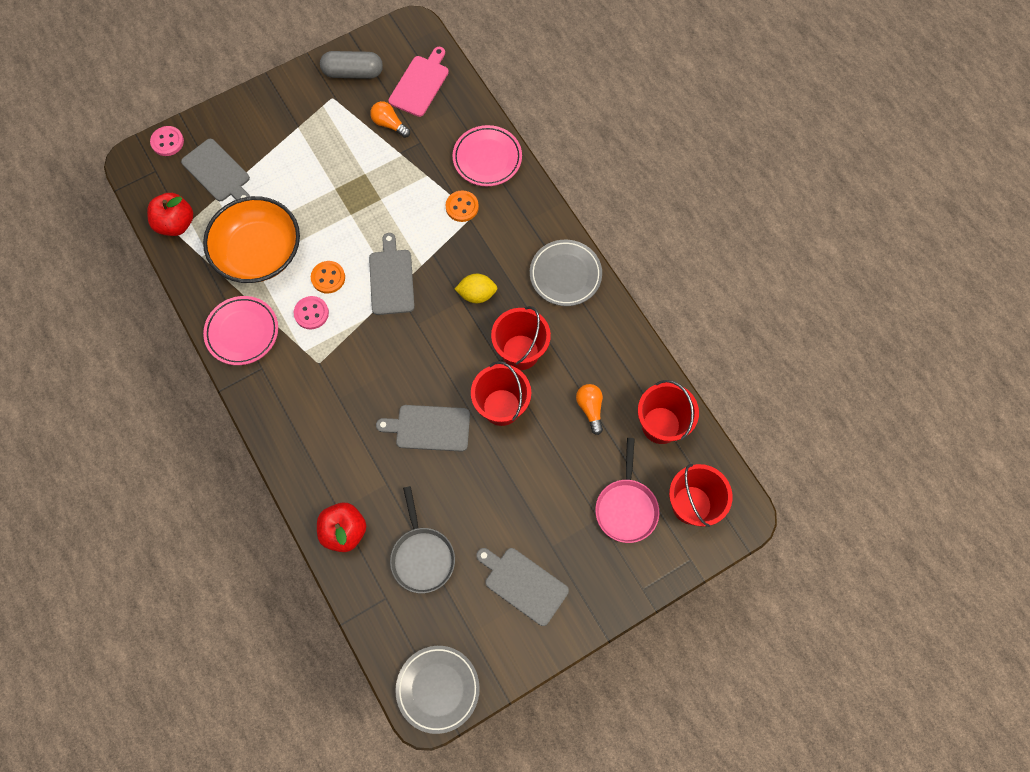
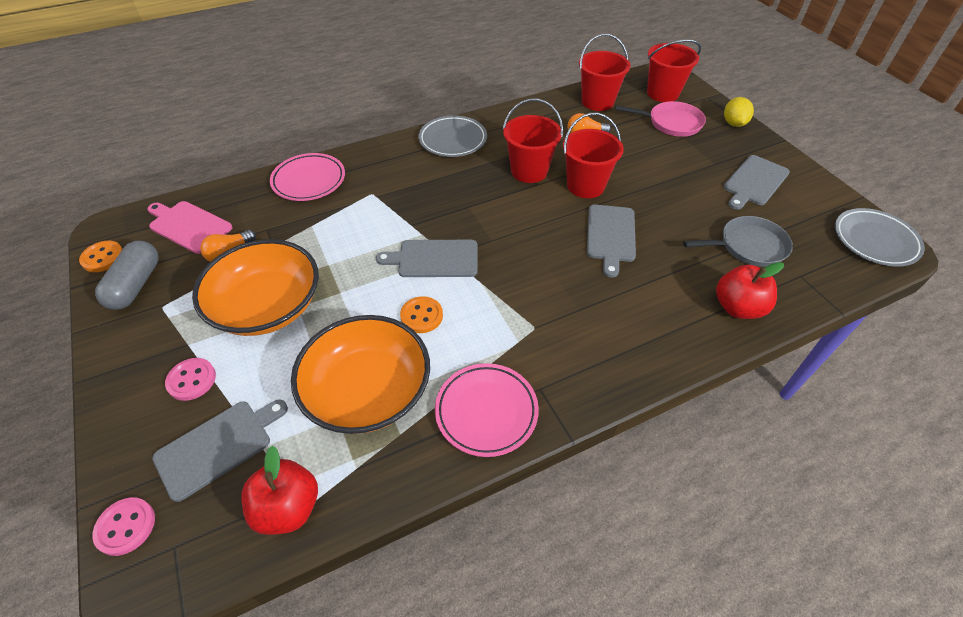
camera: 85 degrees left, 20 degrees down
pink button [294,296,329,329] -> pink button moved to [165,358,216,401]
orange button [445,191,479,222] -> orange button moved to [79,241,122,272]
yellow lemon [455,274,497,303] -> yellow lemon moved to [724,97,754,127]
none -> orange bowl [192,239,319,336]

